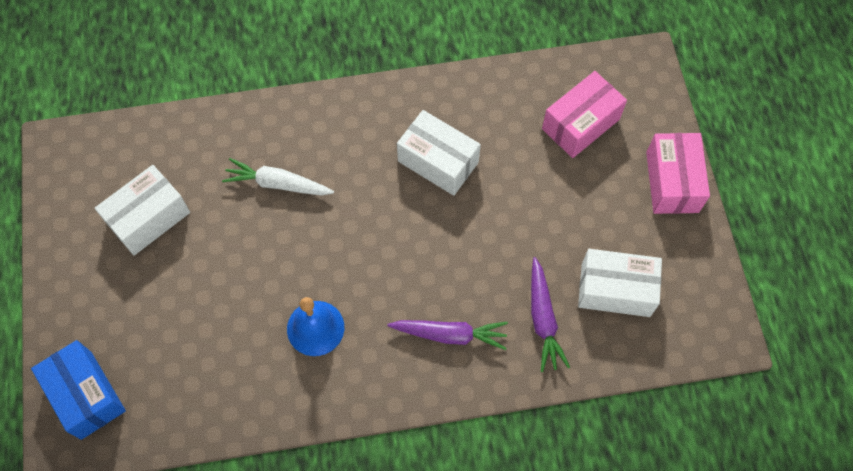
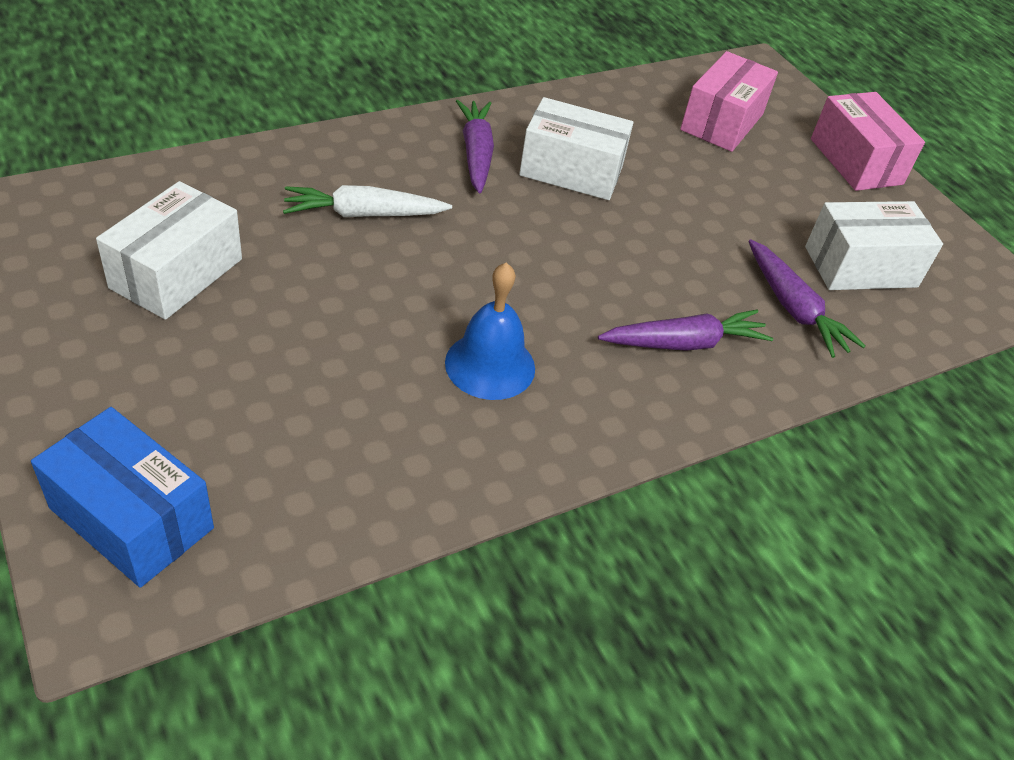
camera: 25 degrees left, 20 degrees down
none -> purple carrot [456,100,494,194]

